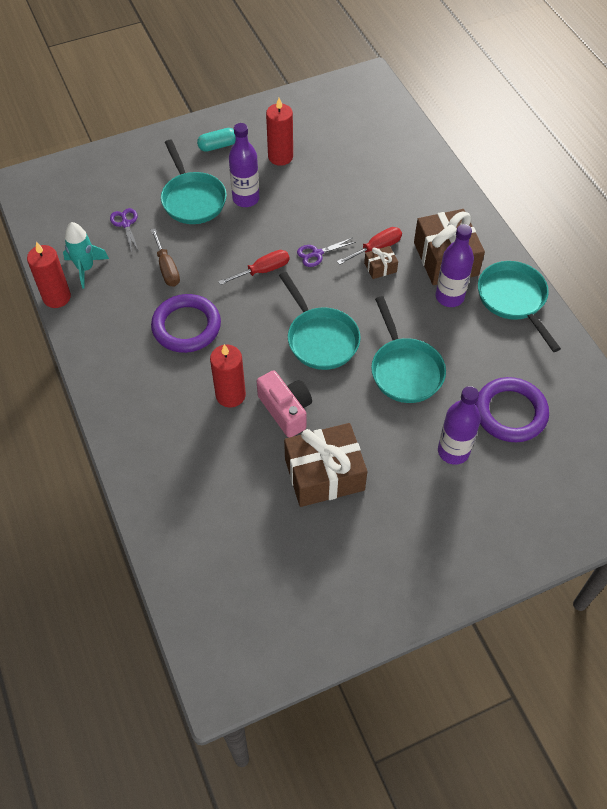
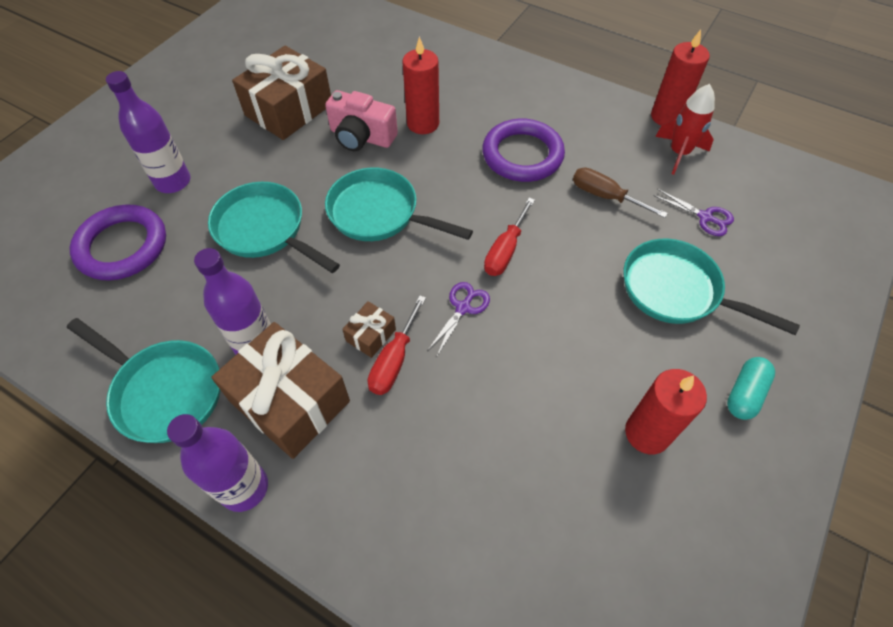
camera: 145 degrees right, 0 degrees up
turquoise rocket [63,222,109,289] -> red rocket [655,84,715,175]
purple bottle [229,123,259,207] -> purple bottle moved to [167,414,268,512]

